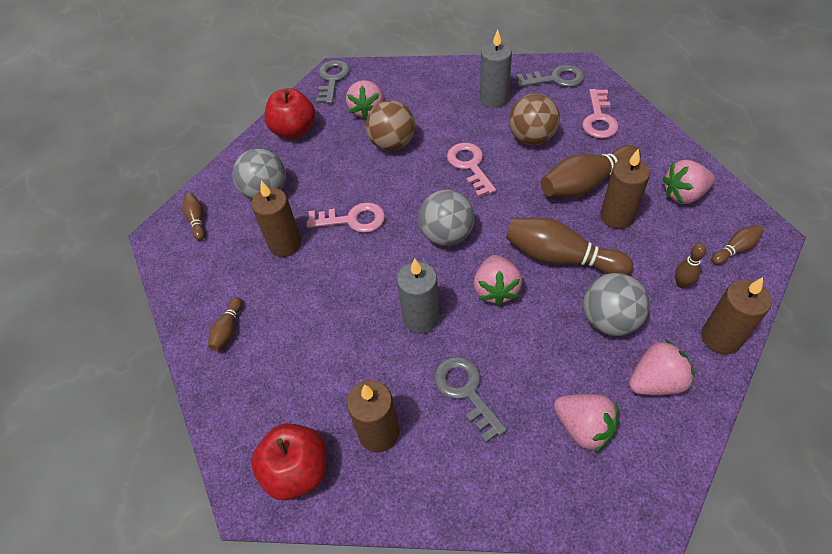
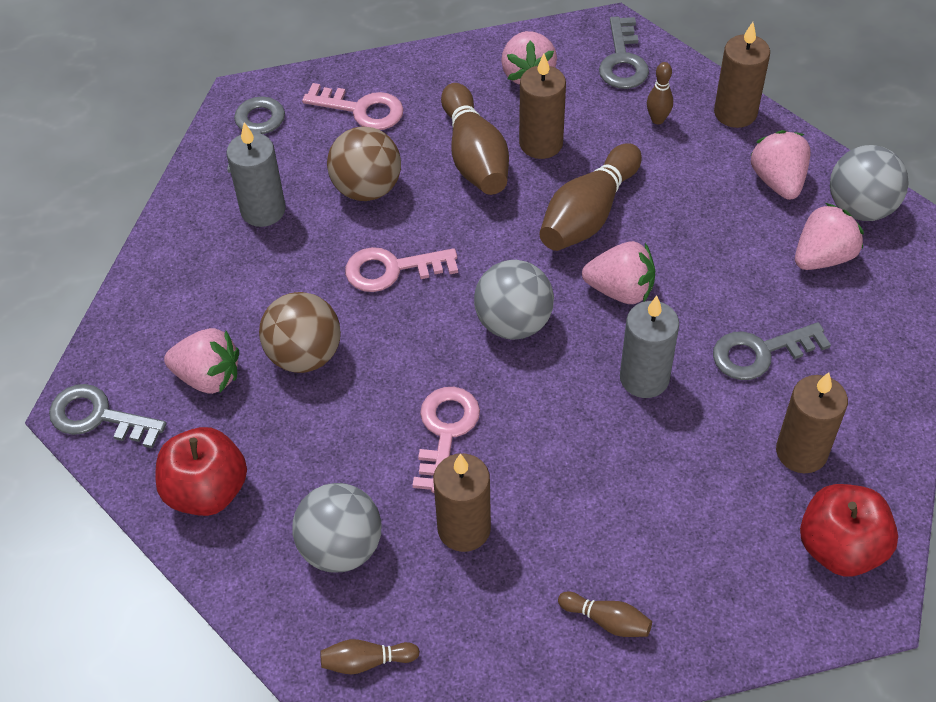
camera: 80 degrees left, 0 degrees up
grey ball [583,273,650,336] -> grey ball moved to [830,145,909,221]
brown bowling pin [711,225,764,265] -> grey key [599,17,649,89]

